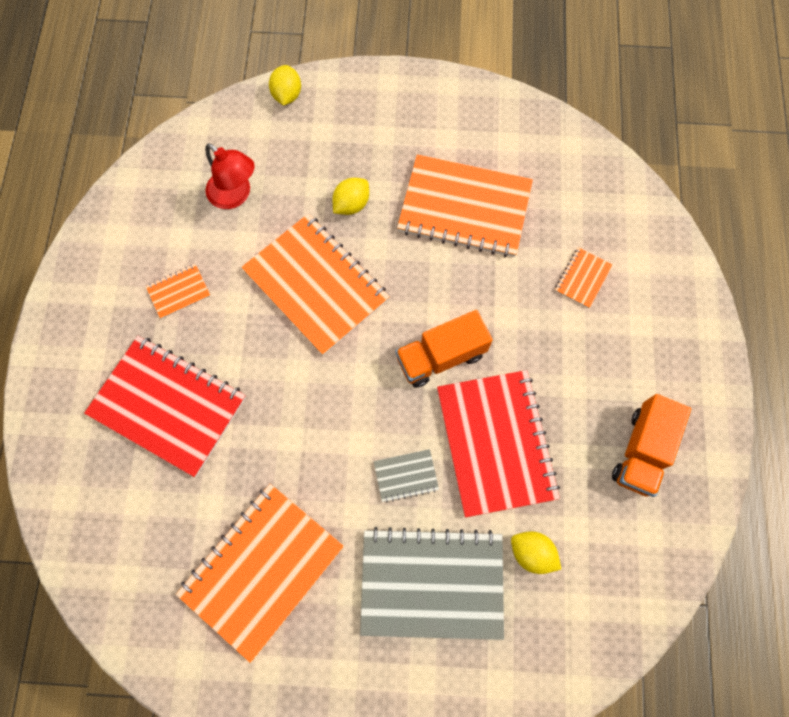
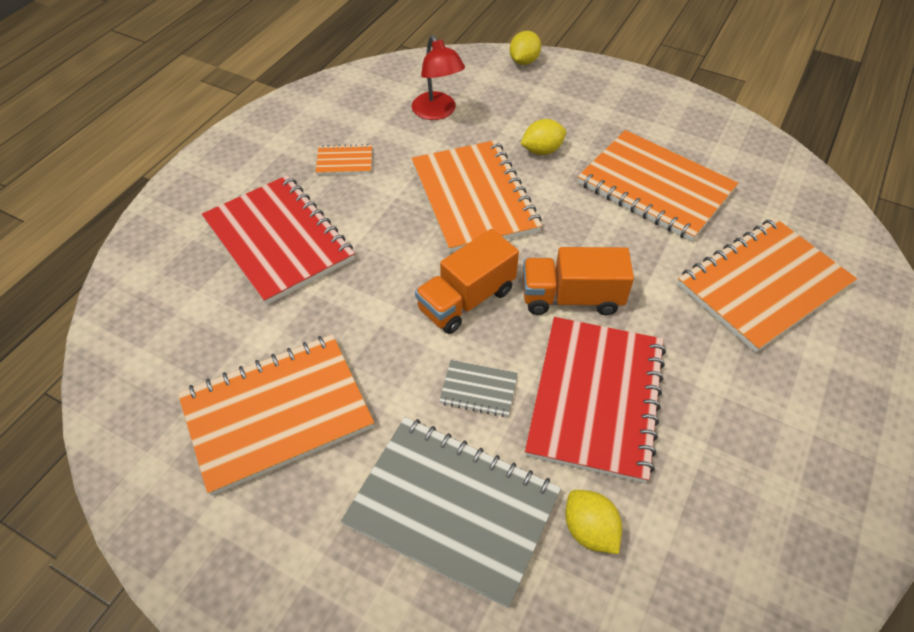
camera: 25 degrees right, 20 degrees down
orange notebook [555,247,613,308] -> orange notebook [677,218,857,353], size x2.31
orange truck [612,394,691,497] -> orange truck moved to [415,229,519,334]

